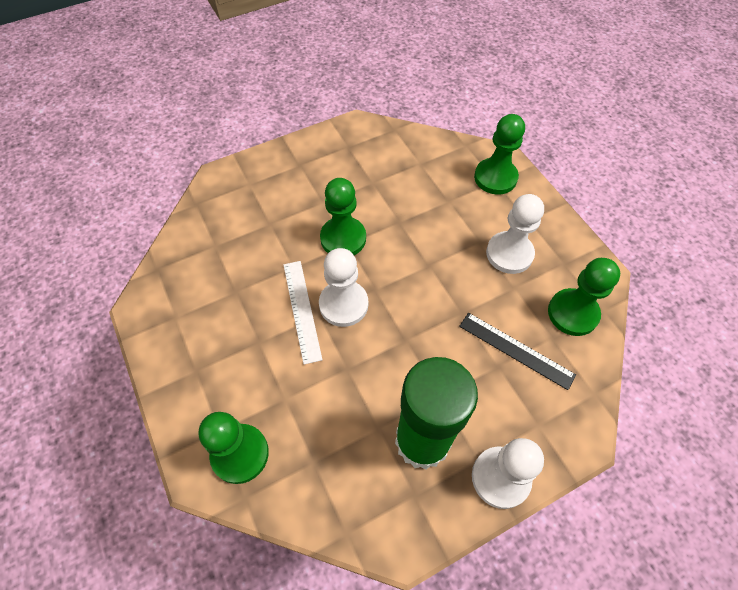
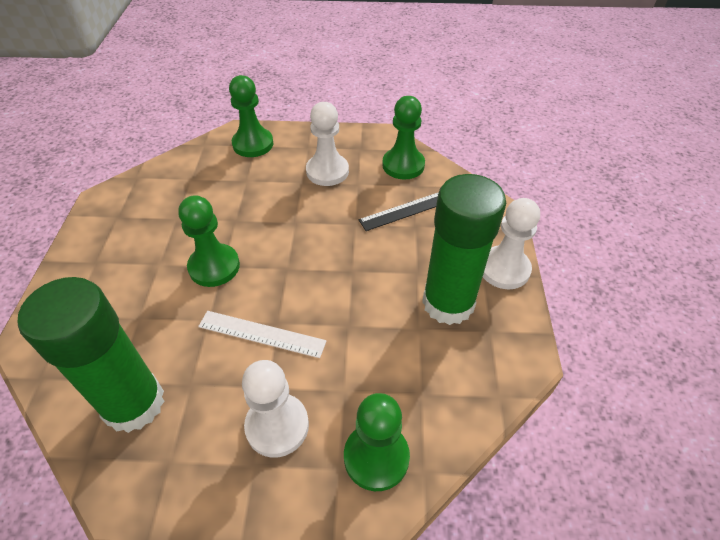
camera: 60 degrees left, 10 degrees down
white pawn [319,248,368,327] -> white pawn moved to [242,360,309,458]
none -> green glue stick [18,277,165,433]

